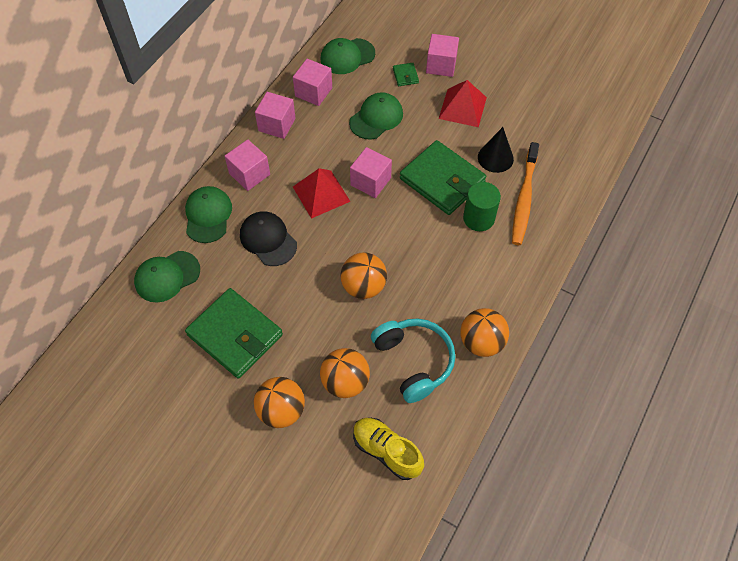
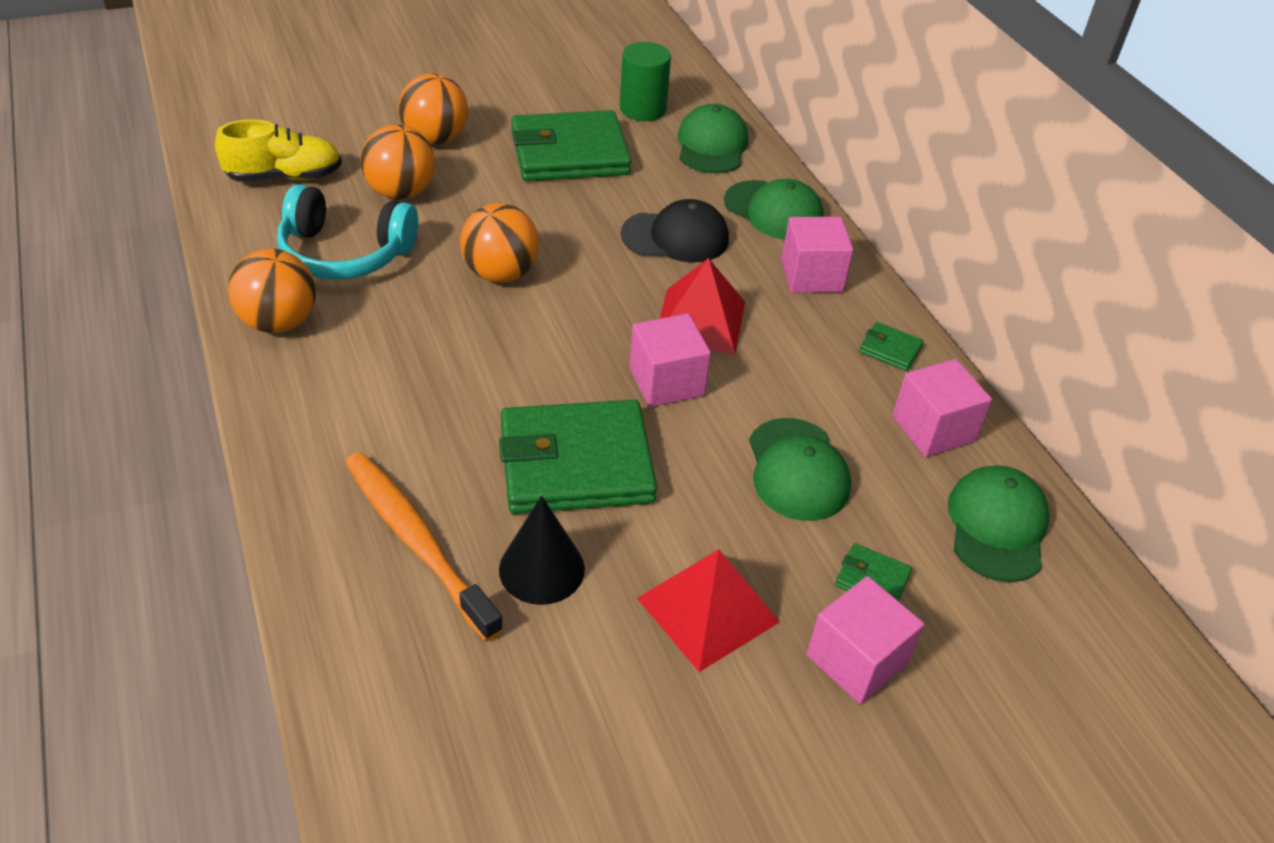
camera: 125 degrees right, 15 degrees down
pink cube [255,92,296,139] -> green wallet [859,322,924,371]
green cylinder [463,182,501,231] -> green cylinder moved to [620,42,671,121]

